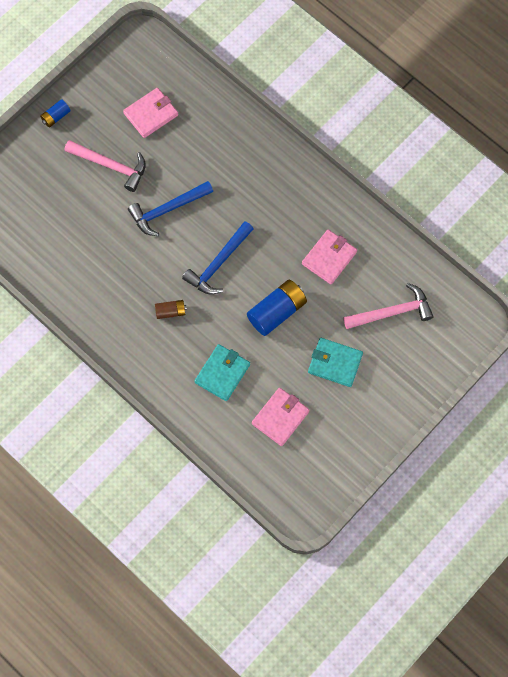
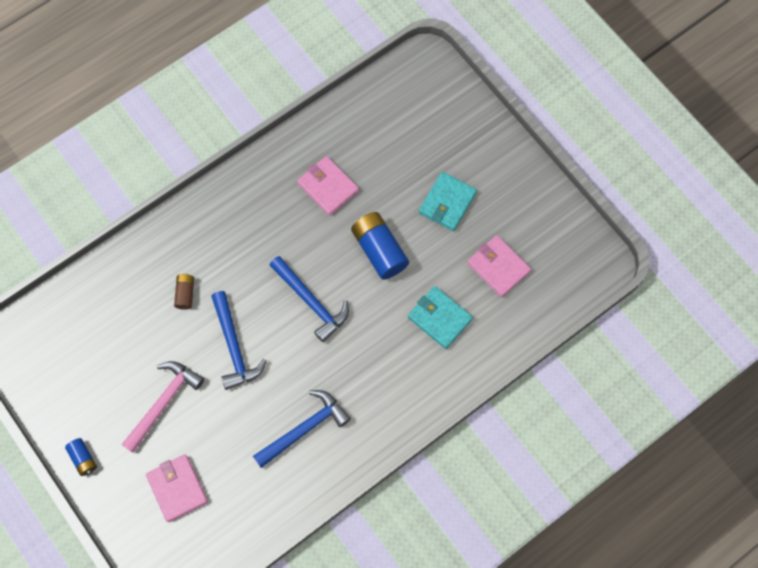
camera: 80 degrees left, 0 degrees up
pink wallet [123,88,178,138] -> pink wallet moved to [146,455,208,522]
brown battery [155,300,187,319] -> brown battery moved to [174,274,194,310]
pink hammer [343,283,434,329] -> none
none -> blue hammer [253,390,351,468]

